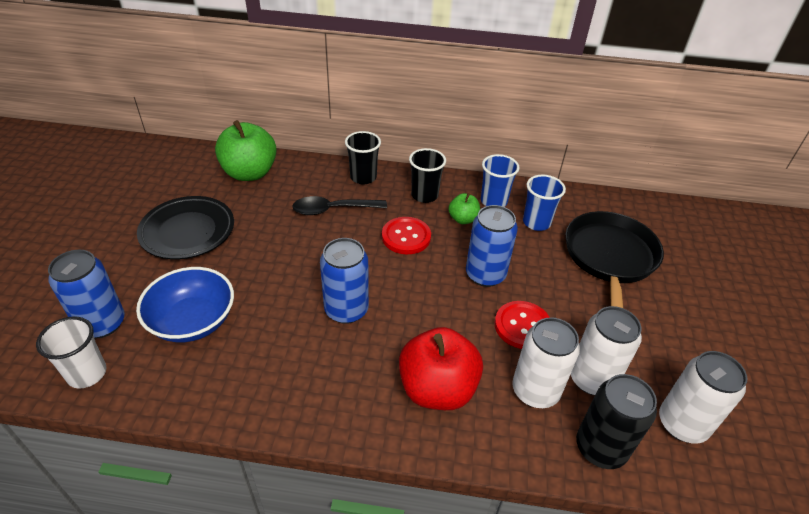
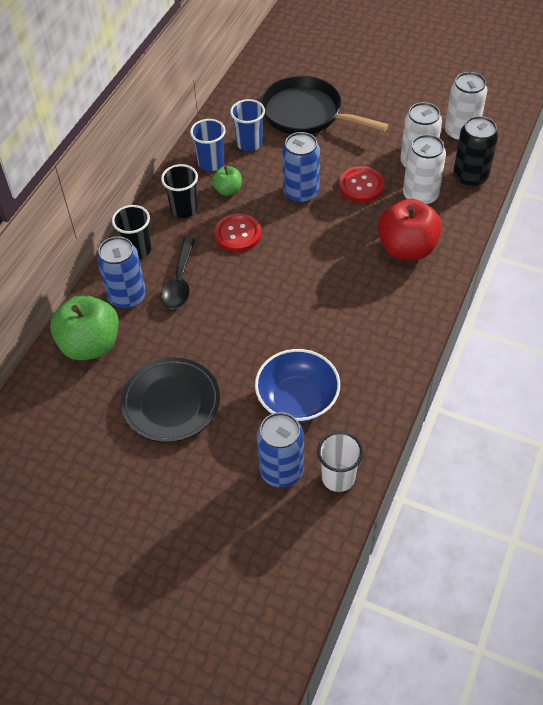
camera: 70 degrees left, 10 degrees up
blue can [320,238,369,324] -> blue can moved to [97,236,146,309]

